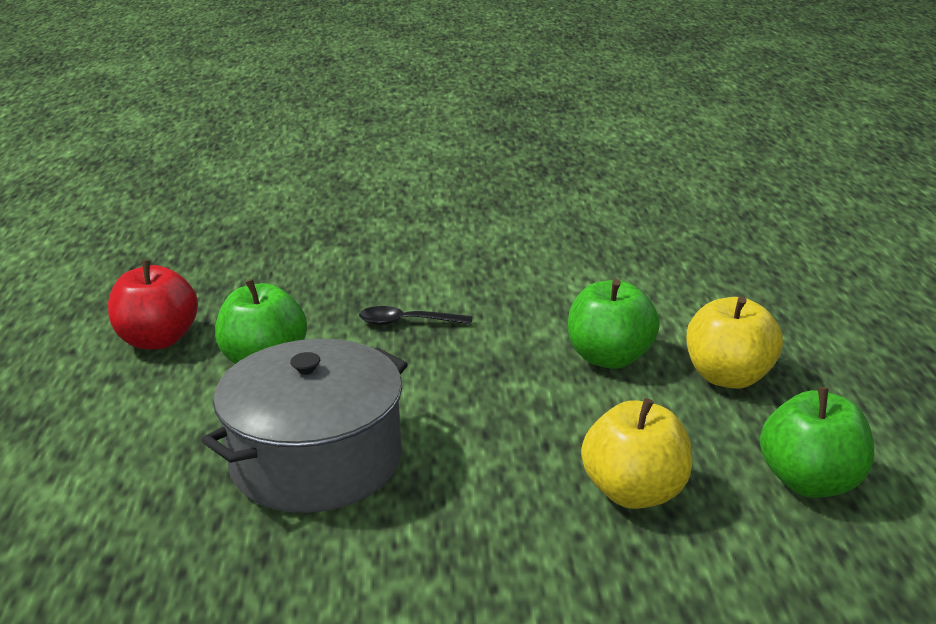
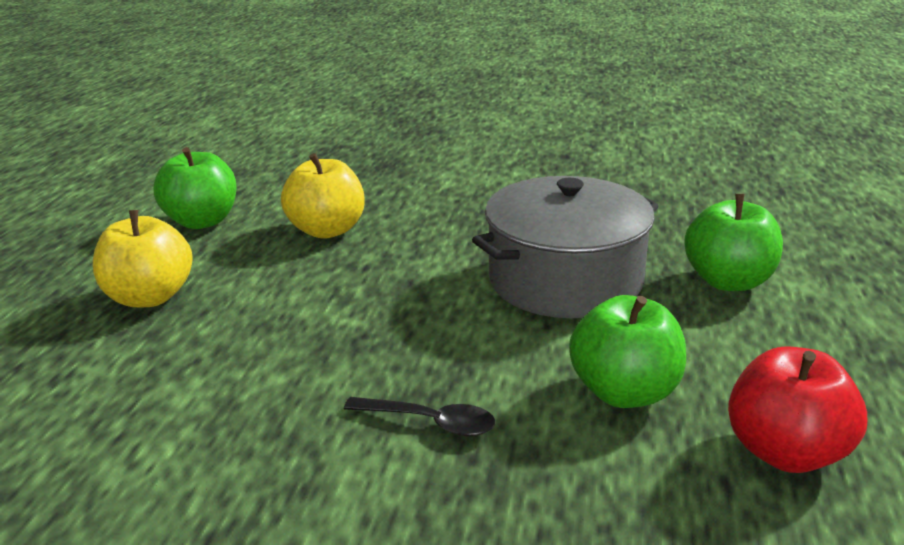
camera: 165 degrees left, 0 degrees up
green apple [568,279,660,369] -> green apple moved to [684,194,783,291]

